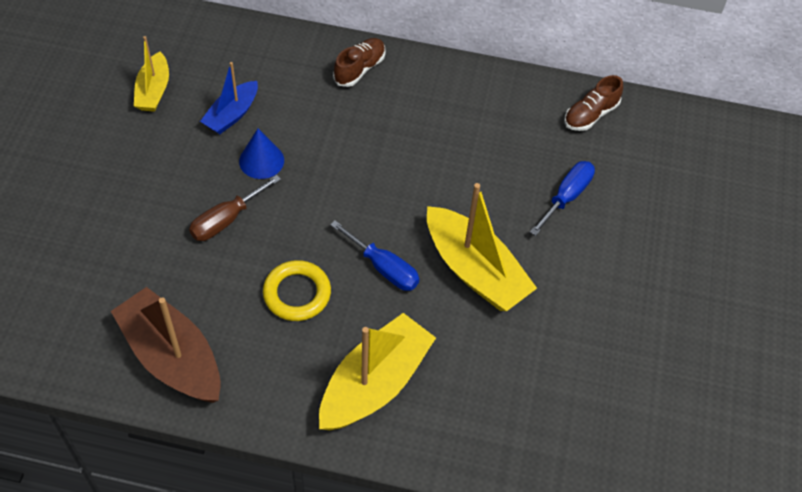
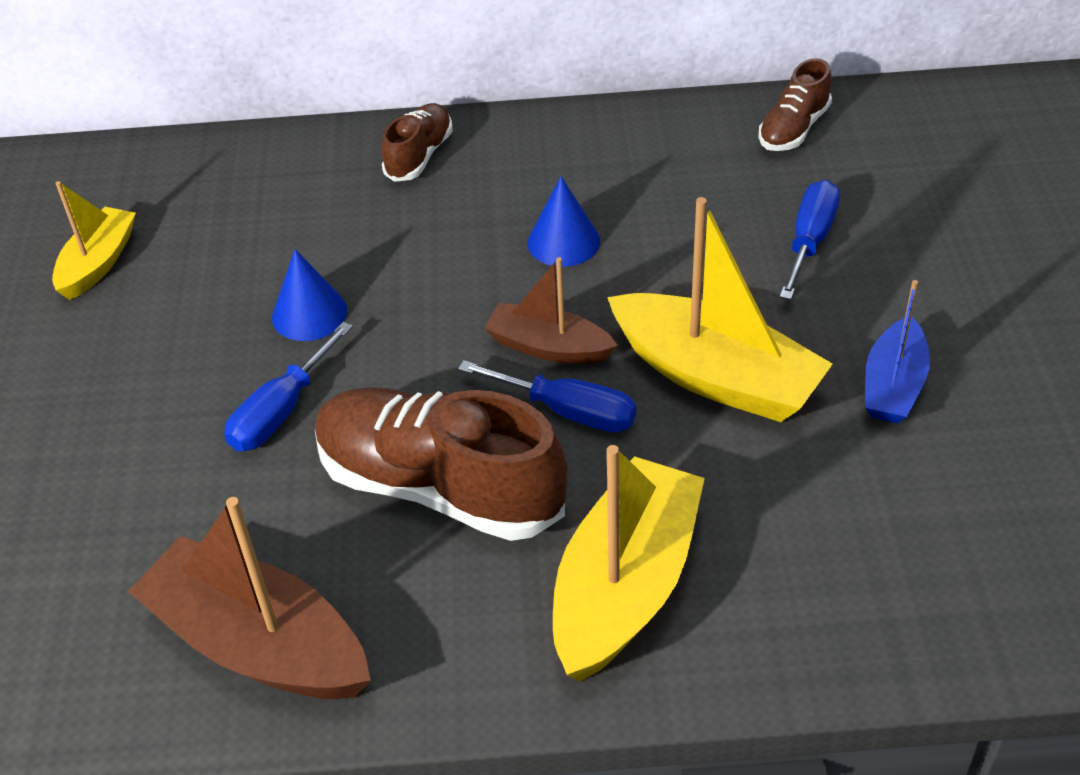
camera: 10 degrees left, 10 degrees down
yellow boat [134,36,169,112] -> yellow boat turned 150 degrees counterclockwise [52,181,136,300]
brown screwdriver [189,175,281,241] -> blue screwdriver [224,322,353,451]
blue boat [200,62,258,134] -> blue boat moved to [865,280,930,423]
yellow ring [263,260,331,321] -> brown shoe [315,387,568,541]
none -> brown boat [484,257,618,364]
none -> blue cone [527,176,600,267]

